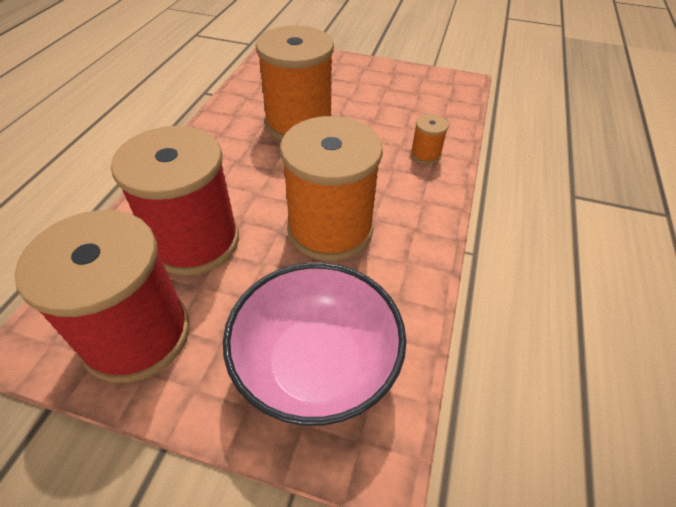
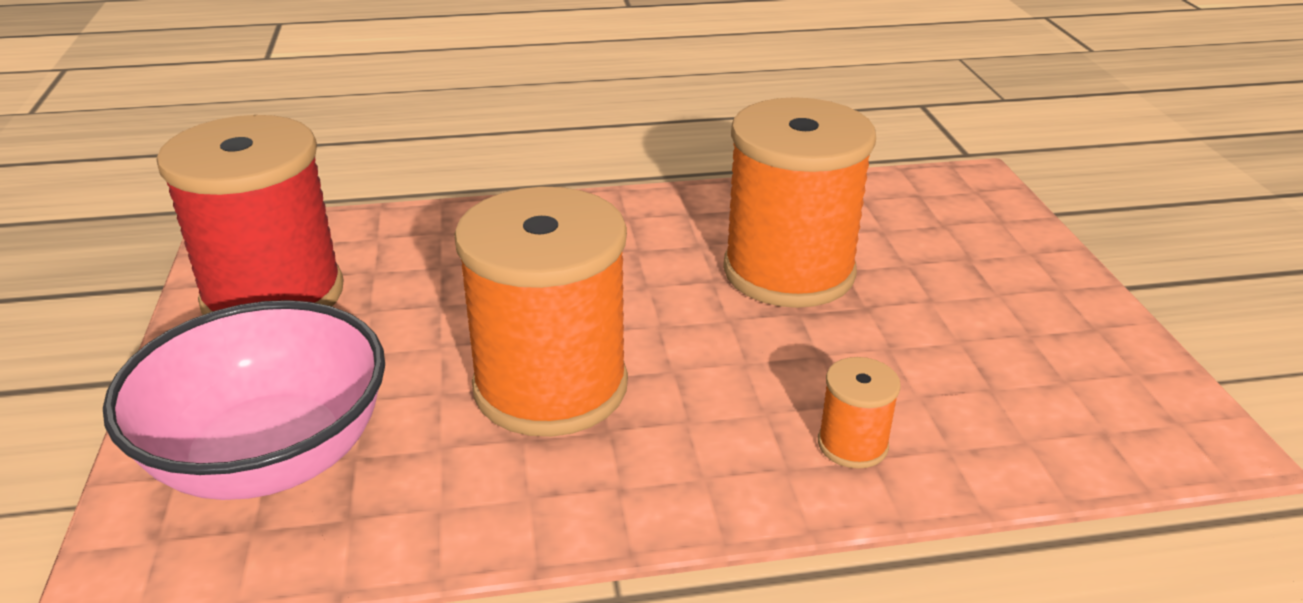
camera: 65 degrees right, 15 degrees down
red spool [111,126,239,276] -> none

